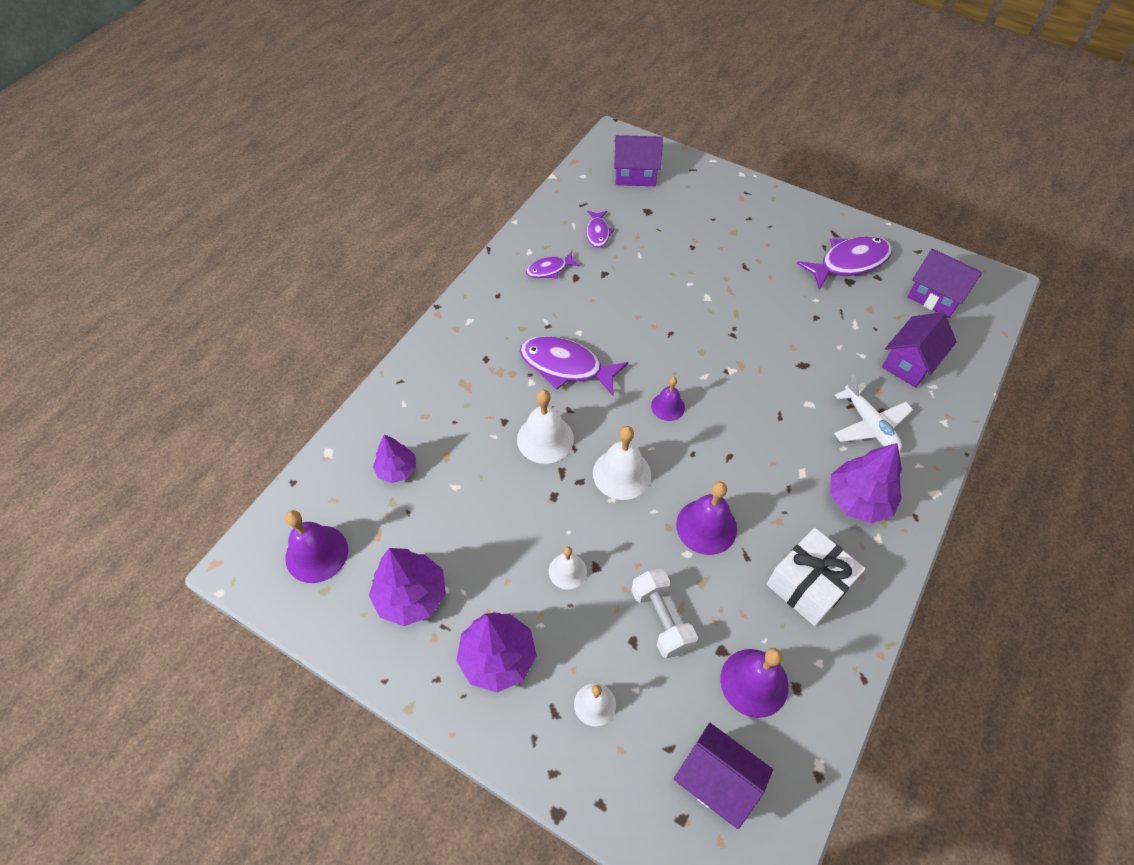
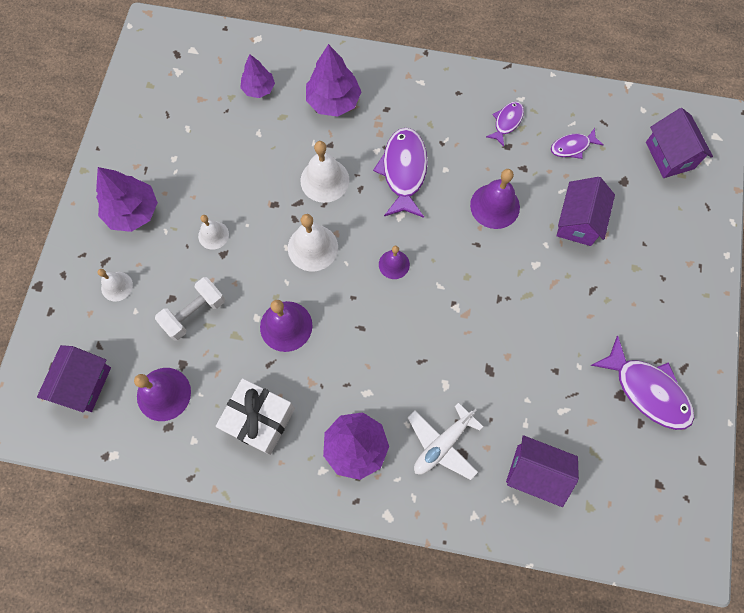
camera: 70 degrees right, 15 degrees up
purple bell [285,510,348,583] -> purple bell moved to [470,169,520,229]
purple tree [369,548,446,626] -> purple tree moved to [306,44,361,117]
purple fish [526,251,580,279] -> purple fish turned 75 degrees clockwise [486,102,524,147]
purple house [907,249,982,318] -> purple house moved to [557,177,615,246]

